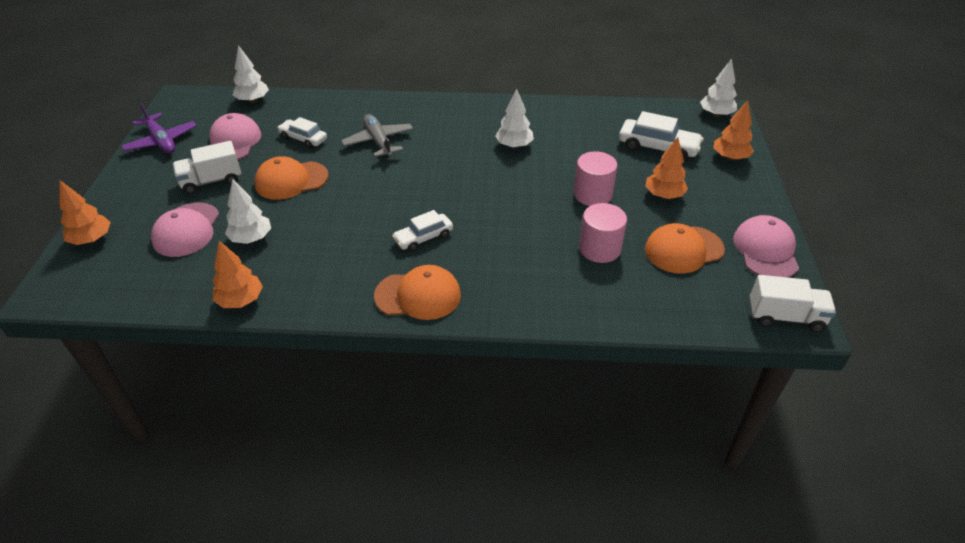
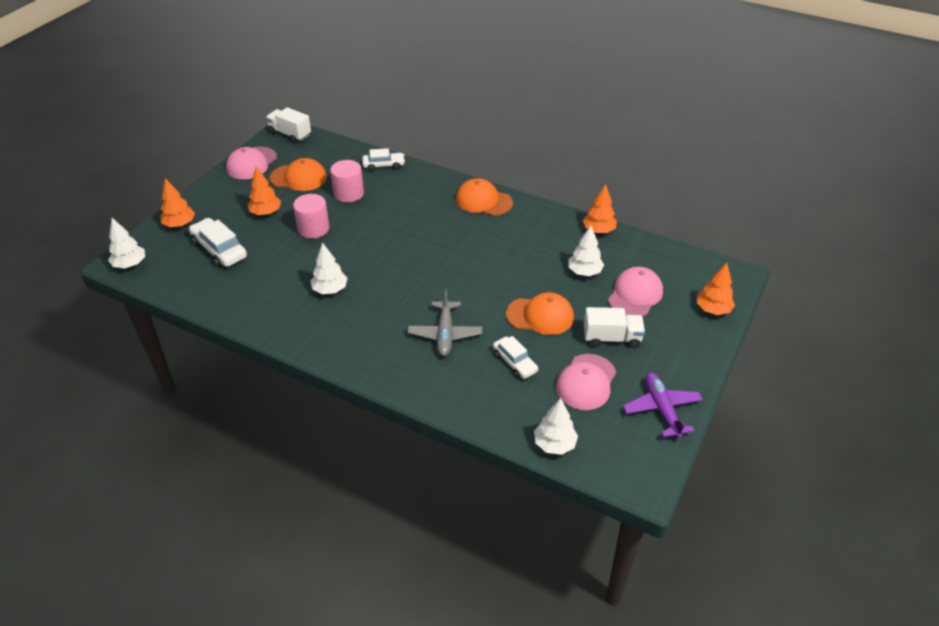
camera: 155 degrees left, 0 degrees up
white car [392,210,453,251] -> white car moved to [362,148,405,171]

